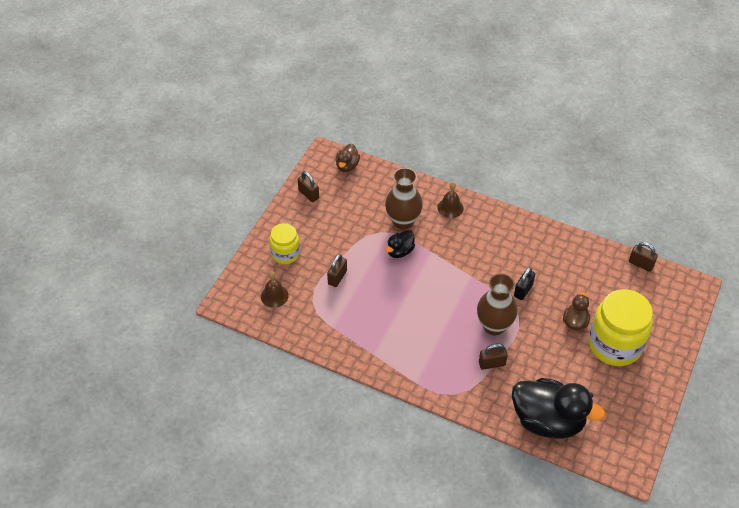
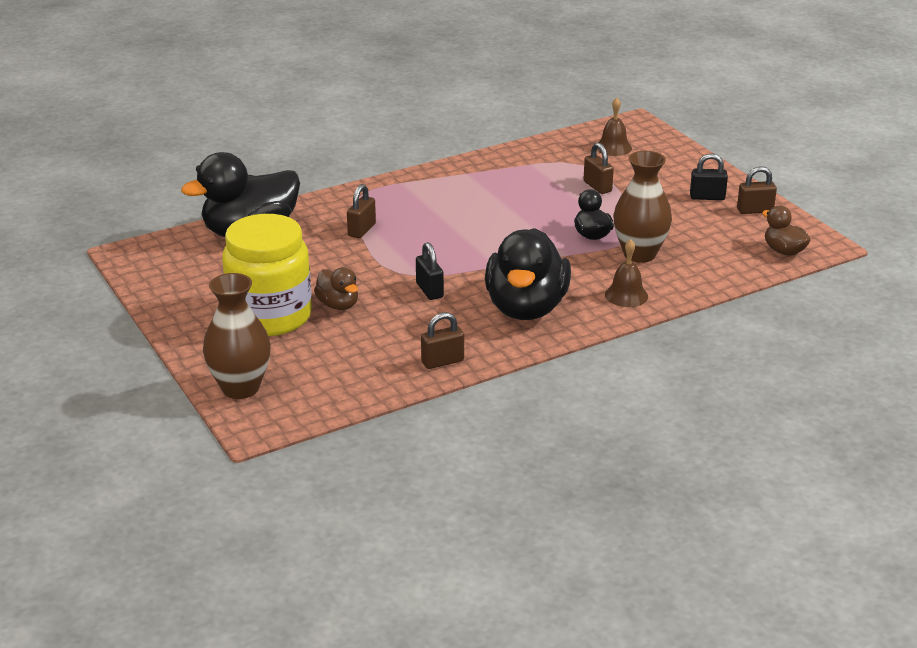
camera: 125 degrees right, 20 degrees down
yellow jar [270,223,300,264] -> none
brown vase [477,273,518,335] -> brown vase moved to [203,273,271,399]
brown padlock [629,242,658,272] -> brown padlock moved to [421,312,464,369]
none -> black duck [485,228,571,320]
none -> black padlock [690,153,728,200]

